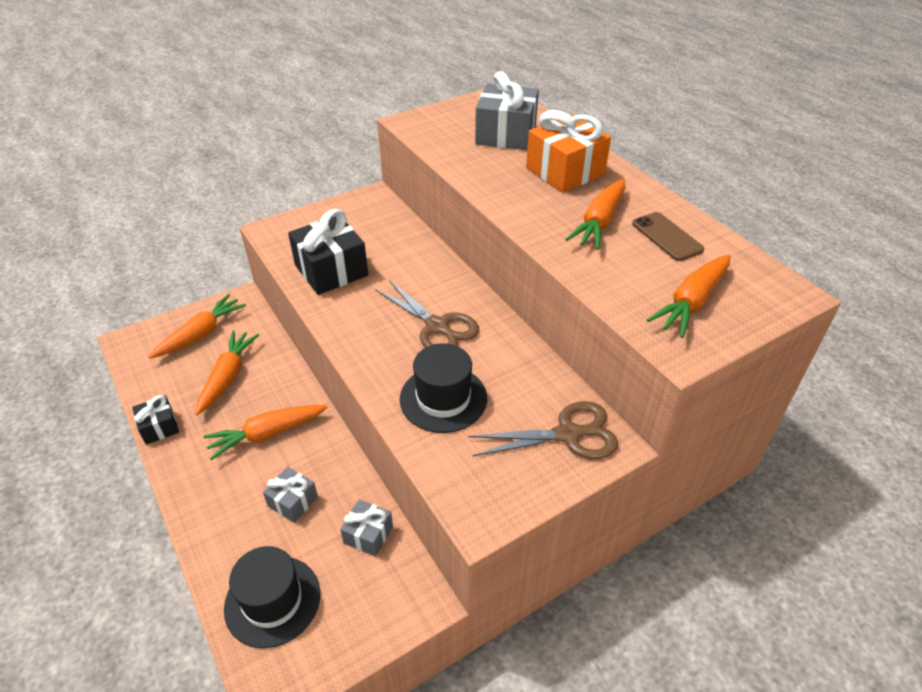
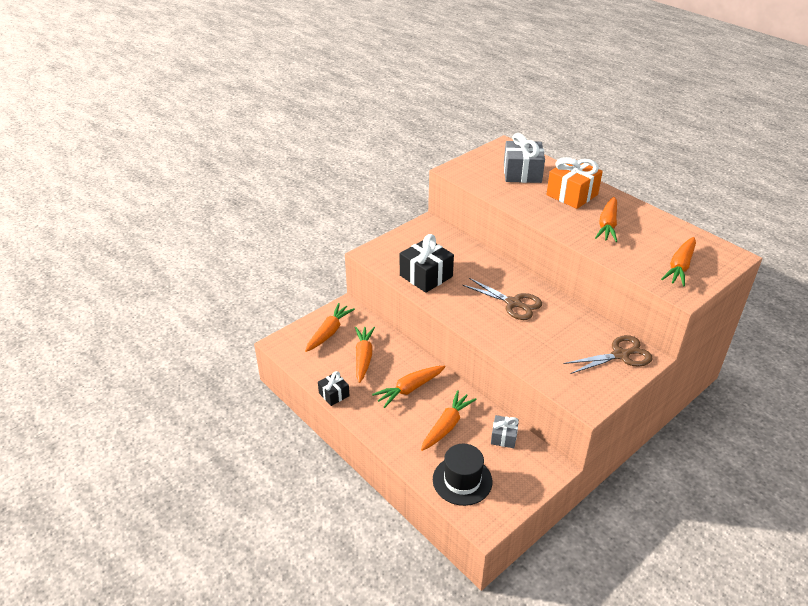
camera: 10 degrees left, 5 degrees down
grey gift [263,467,318,523] -> orange carrot [421,390,477,451]
black hat [400,343,487,433] -> none
brown phone [632,212,704,261] -> none

